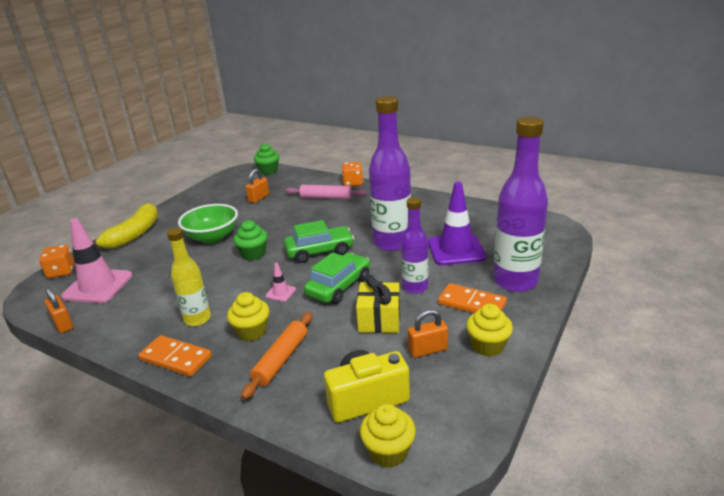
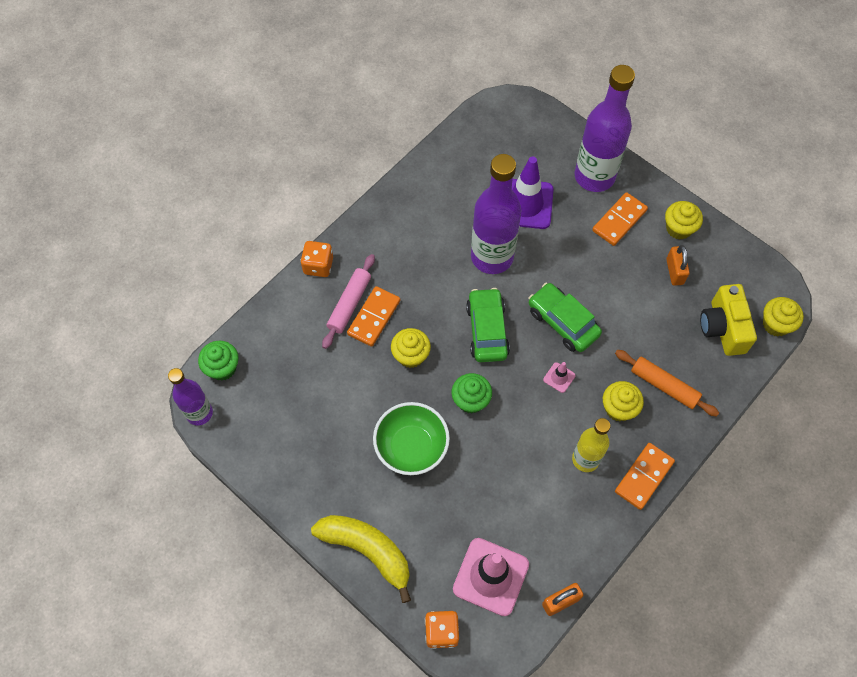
camera: 80 degrees left, 35 degrees up
orange padlock [246,169,269,203] -> none
yellow gift [356,275,400,333] -> none
purple bottle [401,197,428,294] -> purple bottle moved to [168,368,213,425]
none -> orange domino [347,286,400,347]
none -> yellow cupcake [391,328,431,368]

